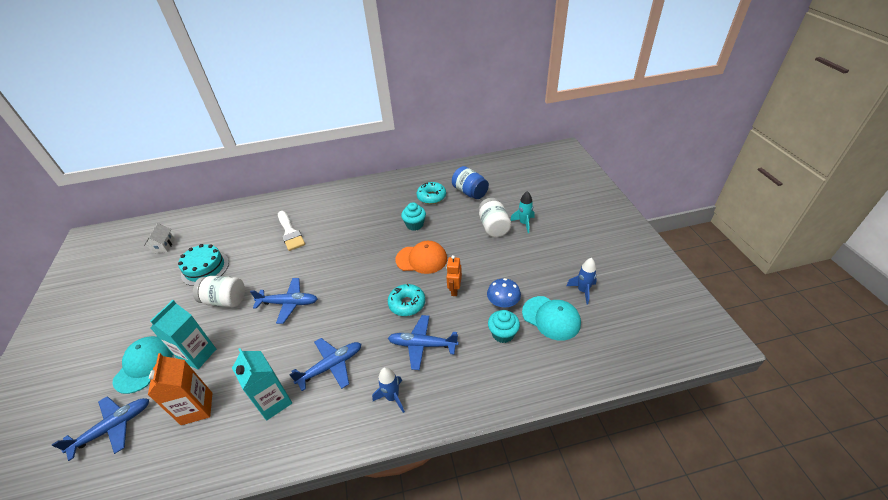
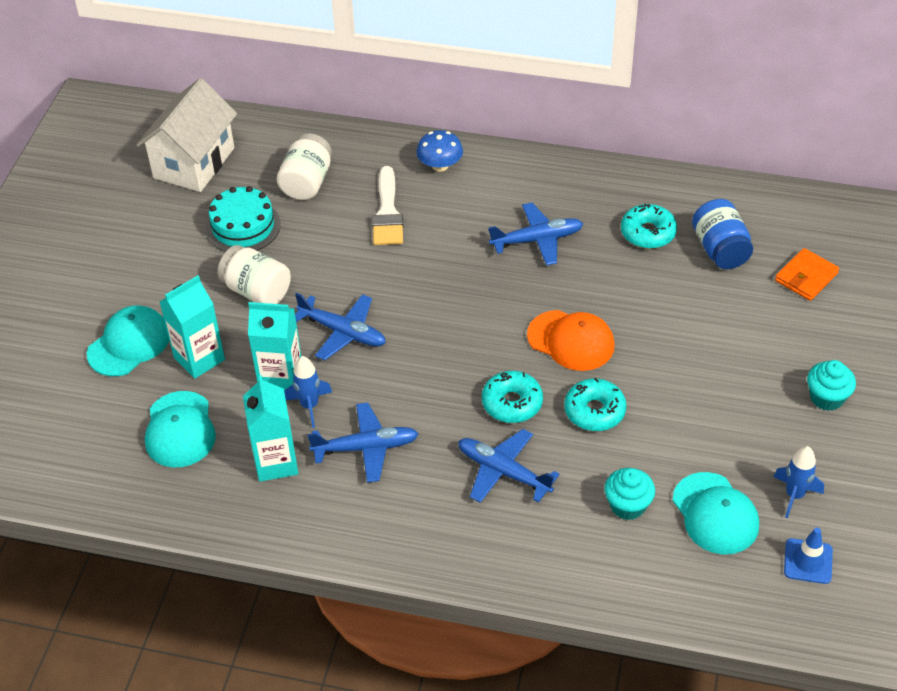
camera: 25 degrees right, 5 degrees up
blue plane [52,396,149,461] -> blue plane moved to [488,203,583,265]
white house [144,223,175,253] -> white house [136,78,237,192], size x2.19
orange carton [148,353,212,425] -> turquoise cap [145,391,216,467]
blue rocket [372,367,405,413] -> blue rocket moved to [284,356,332,428]
turquoise cupcake [401,202,426,231] -> turquoise cupcake moved to [807,360,856,411]
orange robot [446,255,462,296] -> turquoise donut [564,378,626,431]
white jar [479,198,511,237] -> white jar moved to [277,133,332,200]
blue mushroom [487,278,521,308] -> blue mushroom moved to [416,130,463,172]
turquoise rocket [510,191,535,233] -> none
none -> turquoise carton [248,302,301,391]
none -> orange wallet [775,248,839,301]
none -> blue traffic cone [784,528,833,584]

